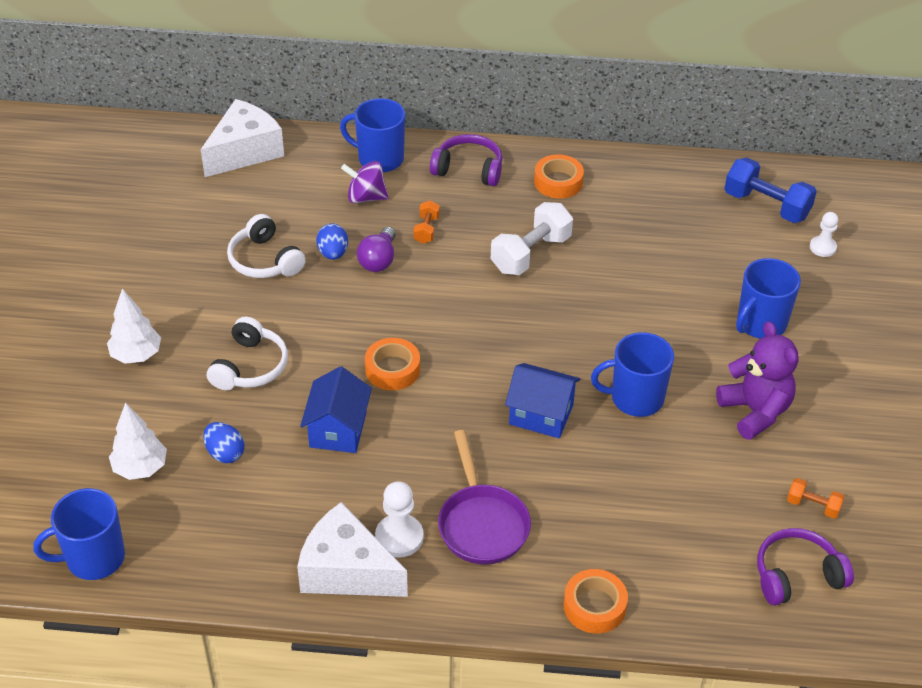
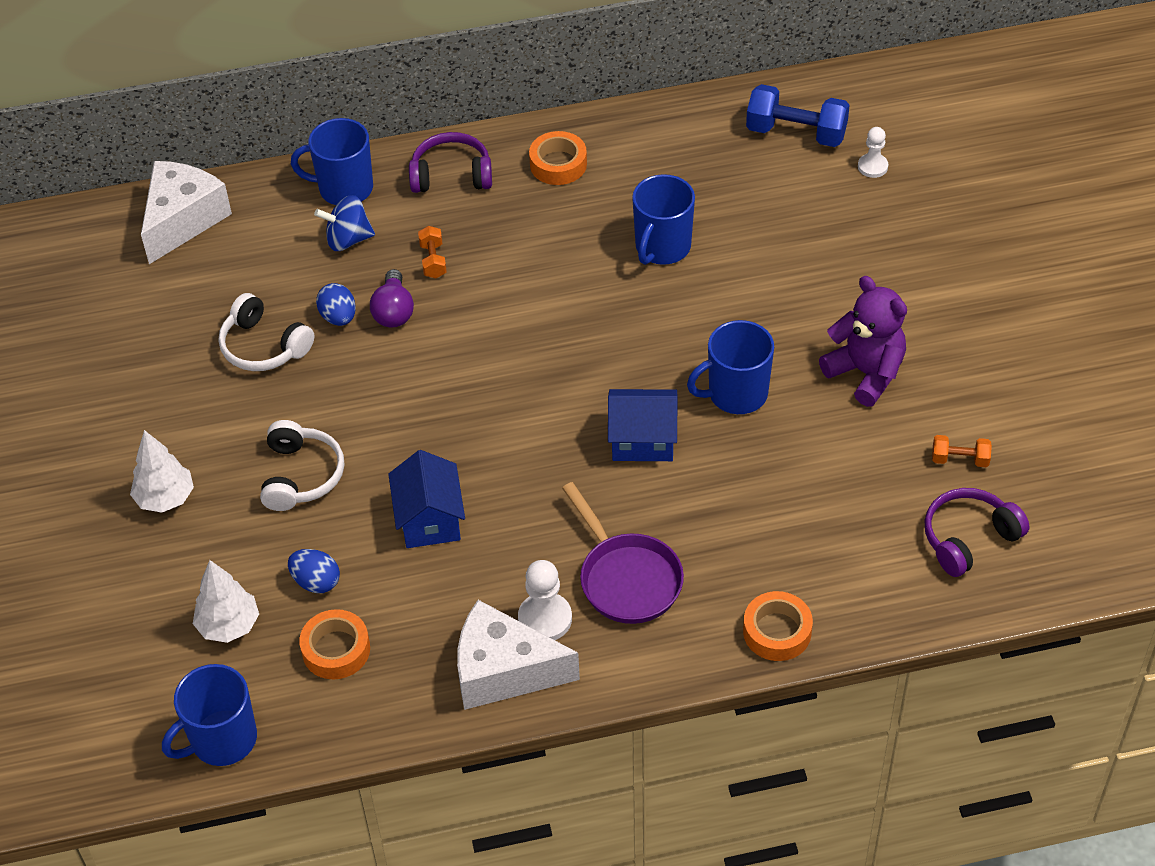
camera: 15 degrees left, 5 degrees up
purple spinning top [341,161,389,204] -> blue spinning top [314,195,375,251]
orange tape [365,338,420,390] -> orange tape moved to [299,609,370,679]
white dumbbell [491,202,573,275] -> none
blue mug [736,258,801,339] -> blue mug moved to [632,174,695,265]

